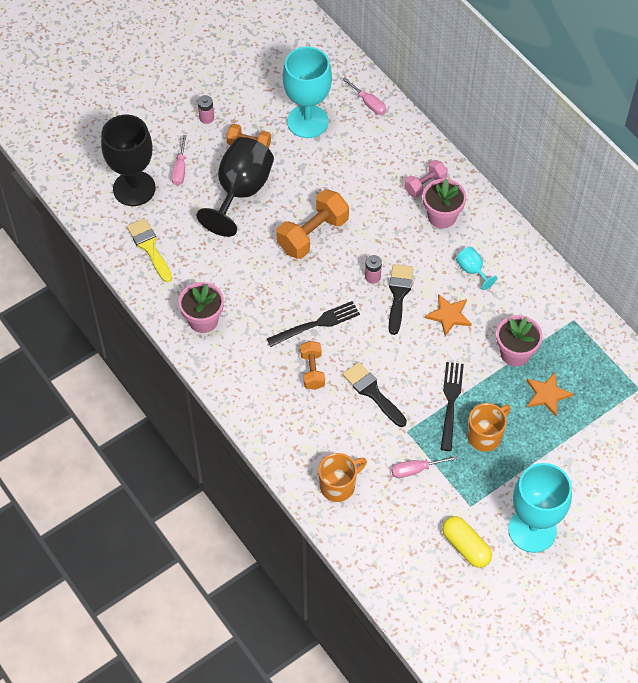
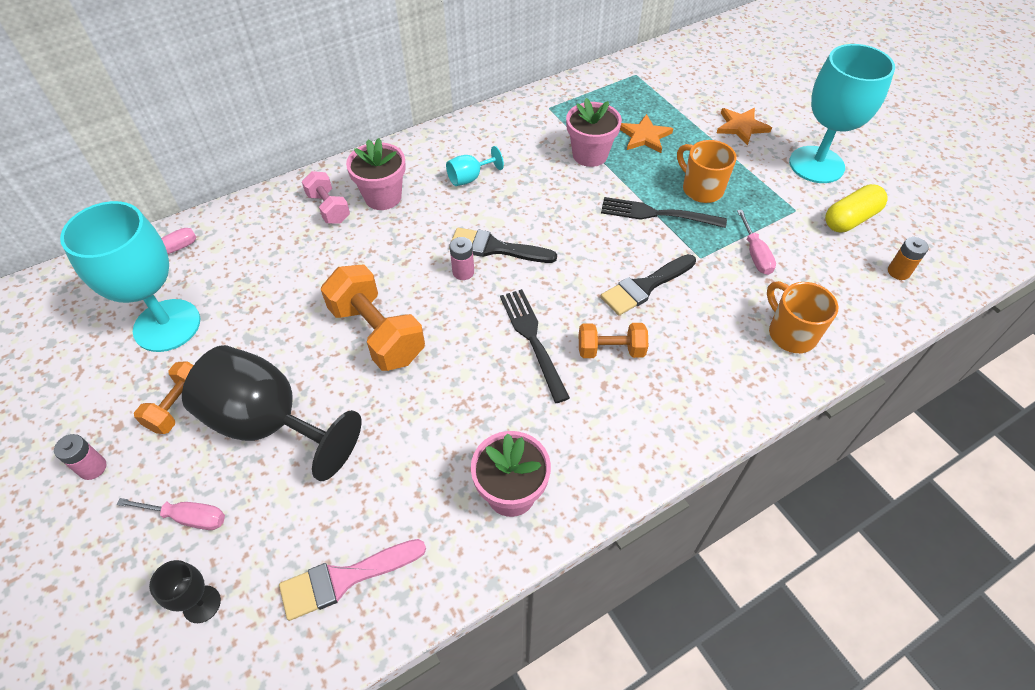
camera: 85 degrees left, 5 degrees down
black goblet [101,115,156,206] -> black goblet [149,560,221,623], size x0.44
yellow brush [127,218,172,282] -> pink brush [279,539,426,621]
orange star [425,294,472,336] -> orange star moved to [717,108,772,146]
none -> orange battery [888,237,929,280]

